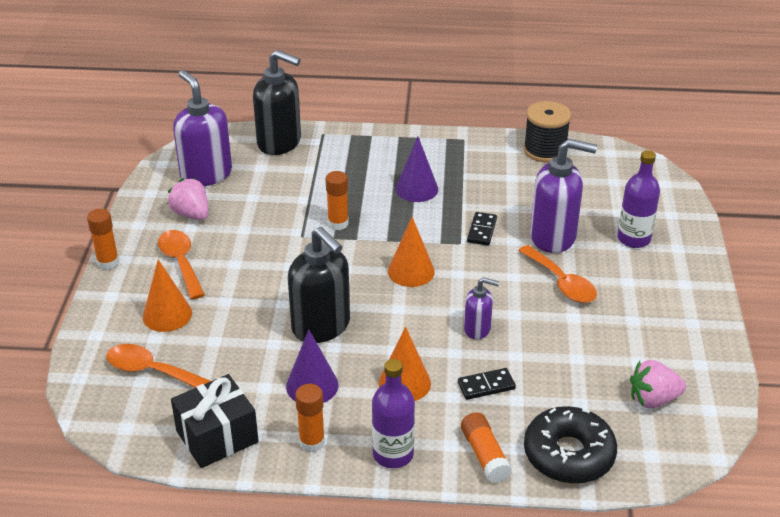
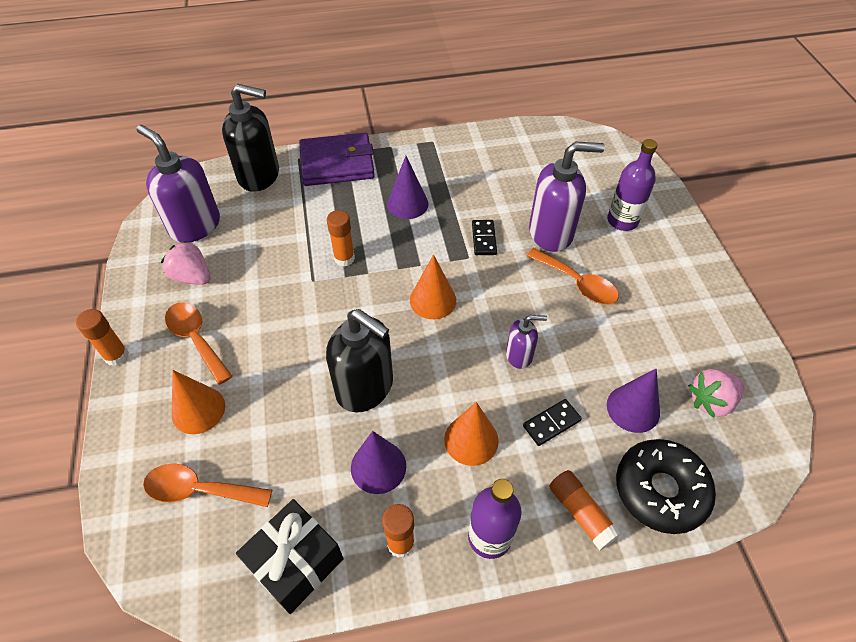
camera: 15 degrees left, 15 degrees up
black spool [524,101,571,162] -> none
none -> purple wallet [299,133,375,186]
none -> purple cone [607,369,660,433]

